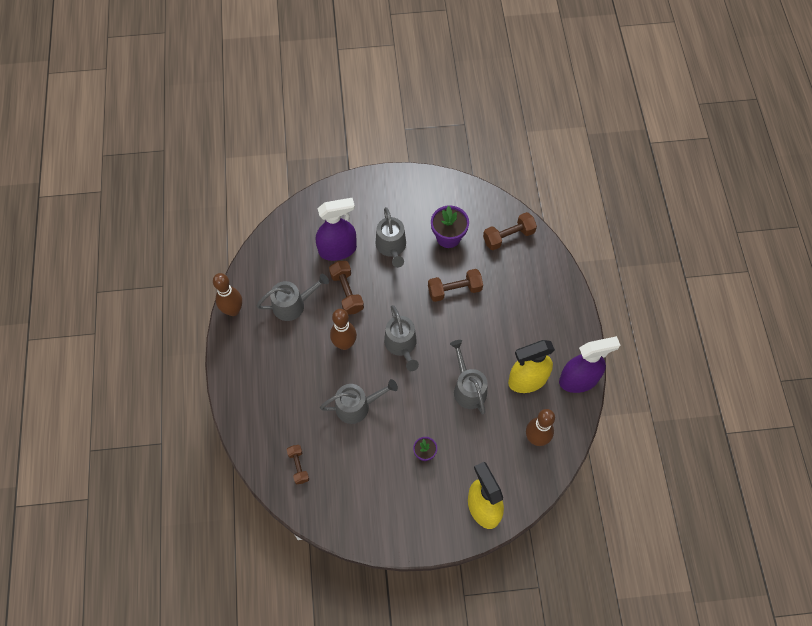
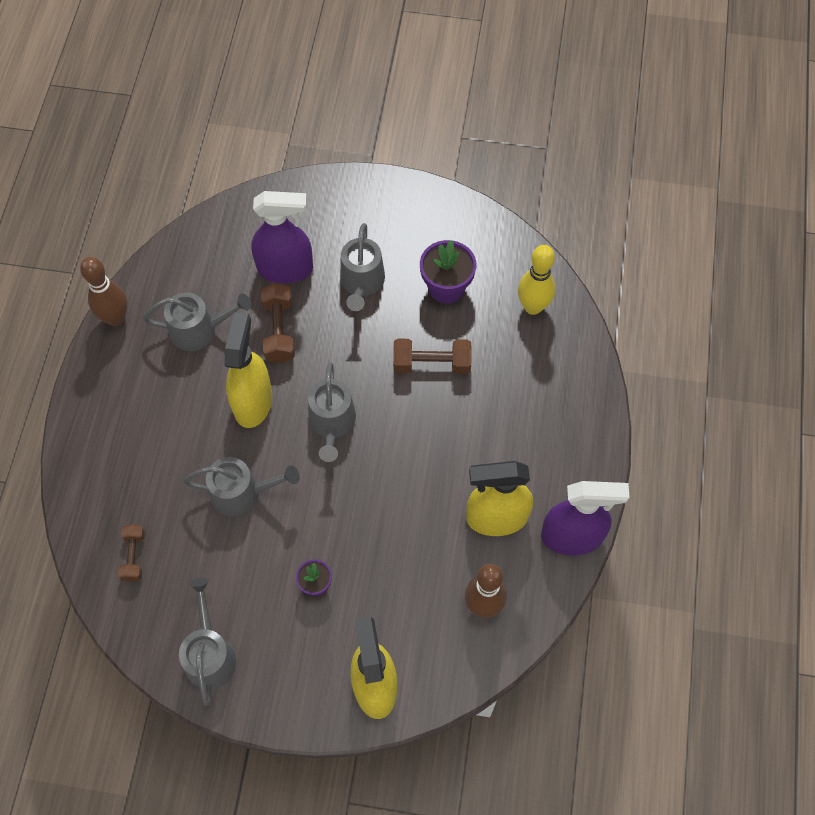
camera: 15 degrees right, 0 degrees up
brown bowling pin [330,309,357,350] -> yellow spray bottle [224,312,272,428]
grey watering can [450,340,488,415] -> grey watering can moved to [179,578,237,706]
brown dumbbell [483,212,537,250] -> yellow bowling pin [518,245,555,315]

